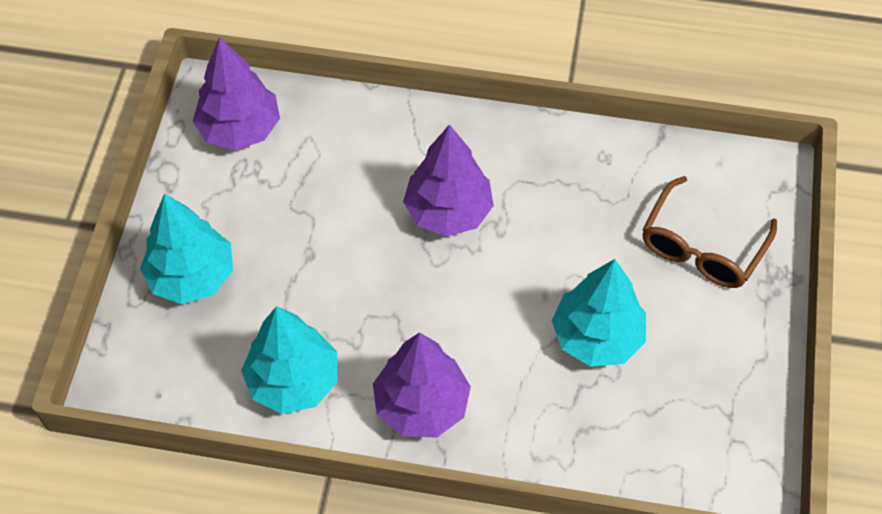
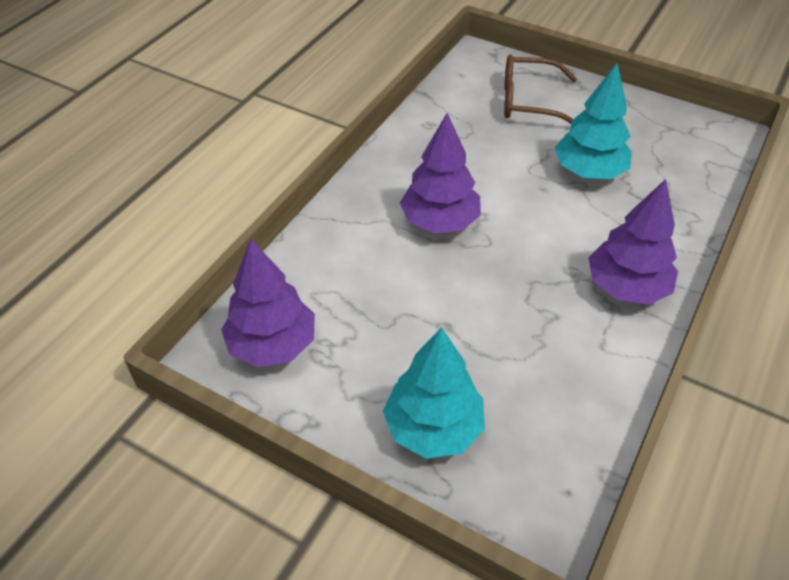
camera: 70 degrees left, 10 degrees down
turquoise tree [241,306,338,414] -> none
brown glasses [642,176,777,288] -> brown glasses turned 135 degrees clockwise [504,54,577,124]

